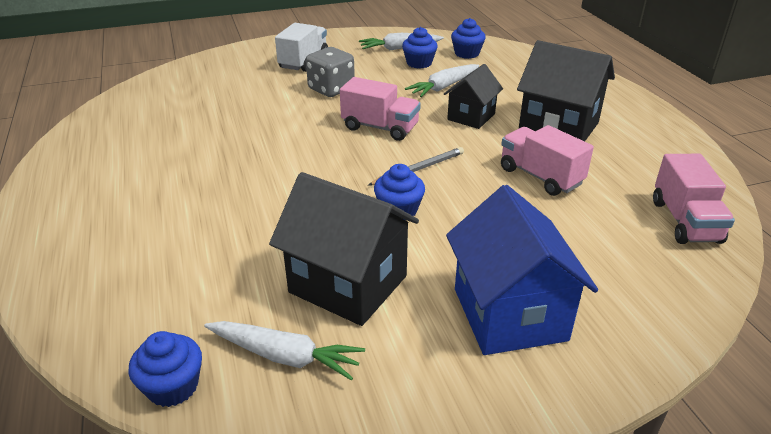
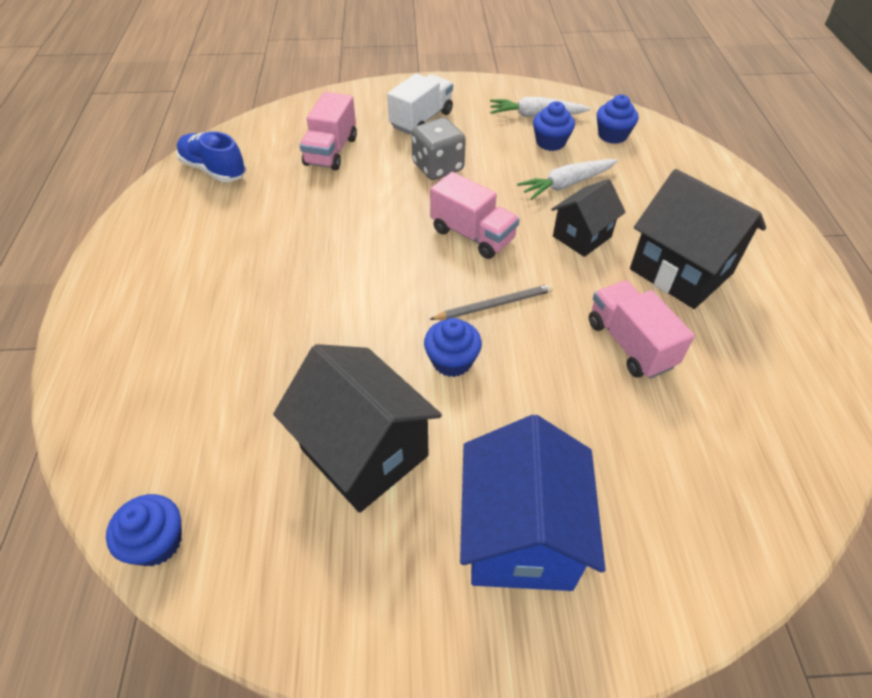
camera: 15 degrees right, 15 degrees up
white carrot [204,321,365,381] -> none
pink truck [653,154,735,244] -> pink truck moved to [299,92,357,170]
none -> blue shoe [176,131,246,182]

